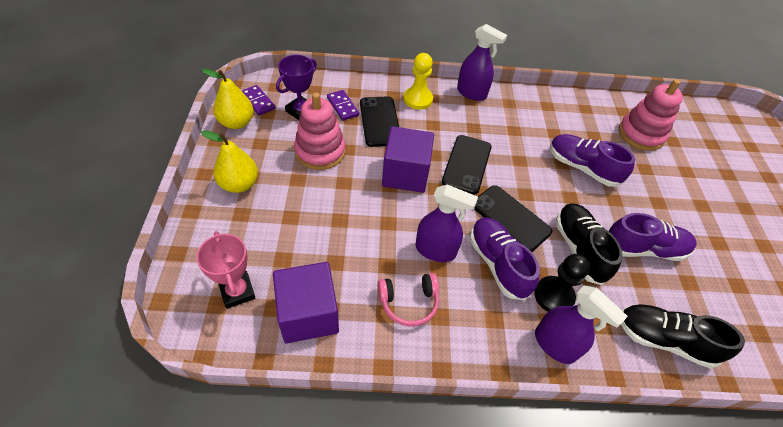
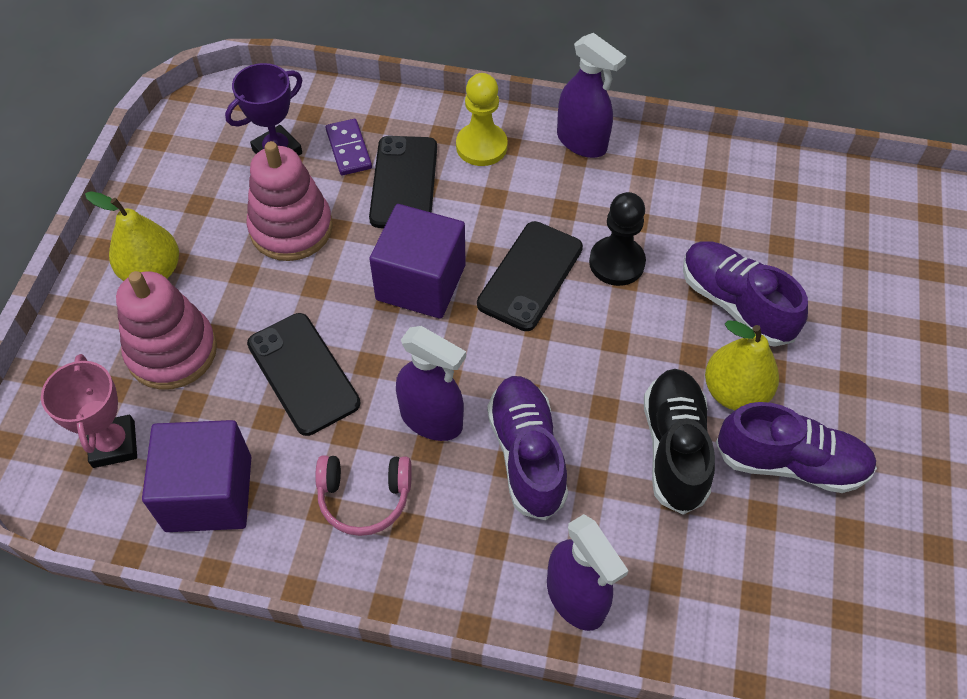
camera: 15 degrees right, 5 degrees up
yellow pear [202,69,254,129] -> yellow pear moved to [705,320,779,410]
purple domino [242,85,276,116] -> none
black phone [474,185,552,252] -> black phone moved to [247,313,360,436]
black pawn [534,254,590,312] -> black pawn moved to [589,192,646,286]
pink stacking toy [619,79,683,151] -> pink stacking toy moved to [116,271,217,390]
black shoe [621,304,745,368] -> none

